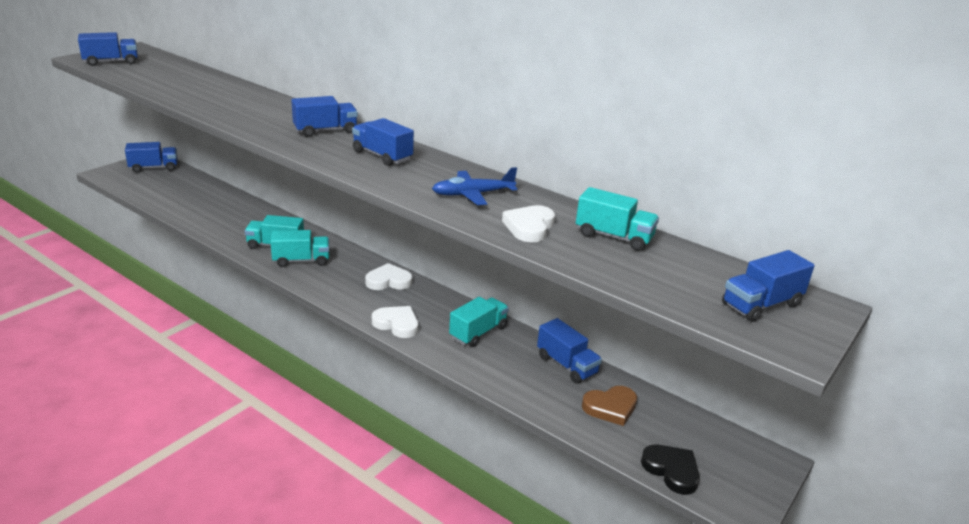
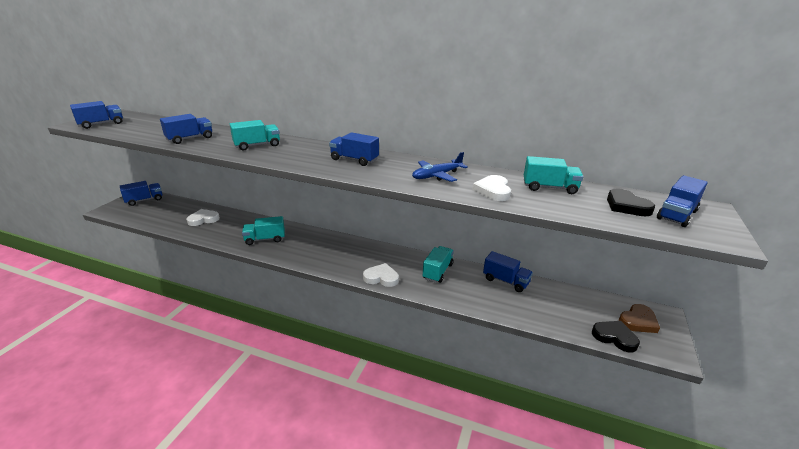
camera: 15 degrees left, 0 degrees up
turquoise truck [270,230,329,267] -> turquoise truck moved to [230,120,280,150]
blue truck [291,96,358,137] -> blue truck moved to [160,114,212,144]
white heart [365,263,413,290] -> white heart moved to [186,209,220,226]
brown heart [582,386,637,426] -> brown heart moved to [619,304,660,333]
none -> black heart [607,188,655,216]

